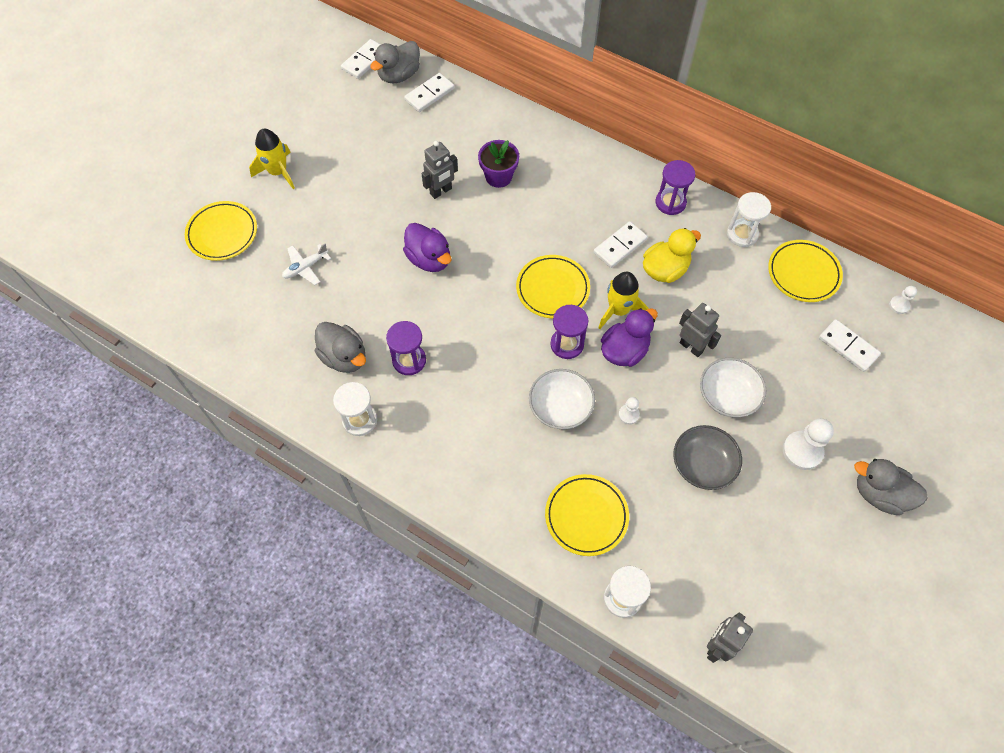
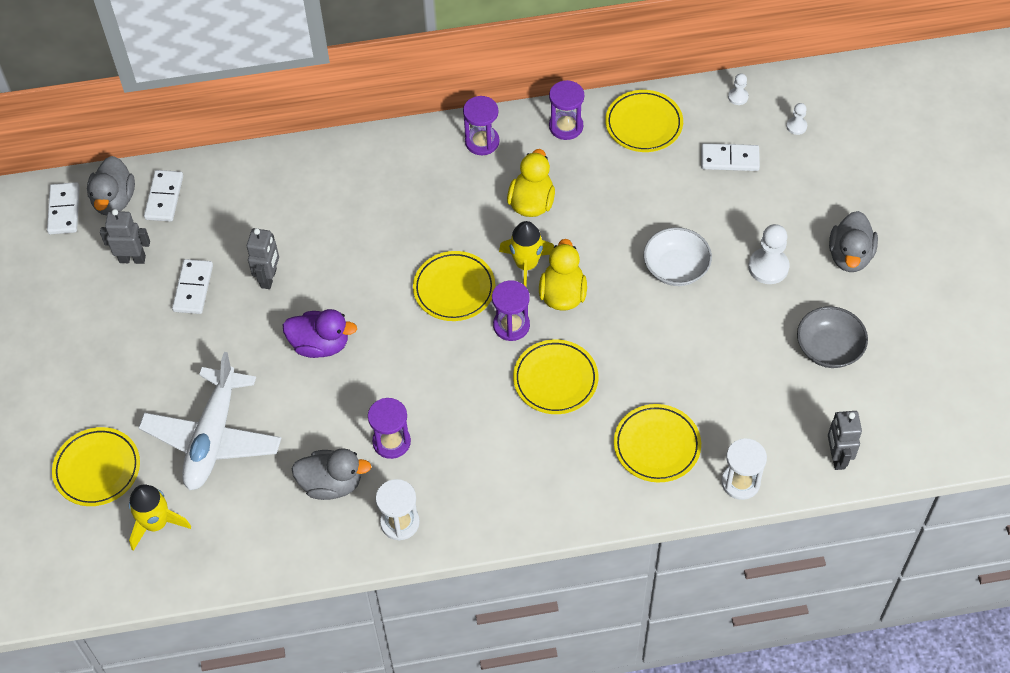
camera: 40 degrees left, 5 degrees down
yellow rocket [249,128,295,189] -> yellow rocket moved to [129,485,191,551]
white plane [282,244,331,285] -> white plane [139,352,281,490], size x2.24
purple flower pot [478,140,519,188] -> none
white bowl [529,369,595,429] -> yellow plate [513,339,598,414]
white domino [594,221,648,268] -> white domino moved to [172,259,213,314]
purple duck [601,308,658,367] -> yellow duck [539,239,587,311]
white pawn [619,397,640,424] -> white pawn moved to [786,103,807,135]
grey bowl [673,425,742,490] -> grey bowl moved to [797,306,868,368]
grey robot [679,303,721,357] -> grey robot moved to [100,209,150,264]
white hourglass [727,192,771,247] -> purple hourglass [549,80,584,140]
grey duck [854,459,928,515] -> grey duck turned 60 degrees counterclockwise [829,211,878,272]

